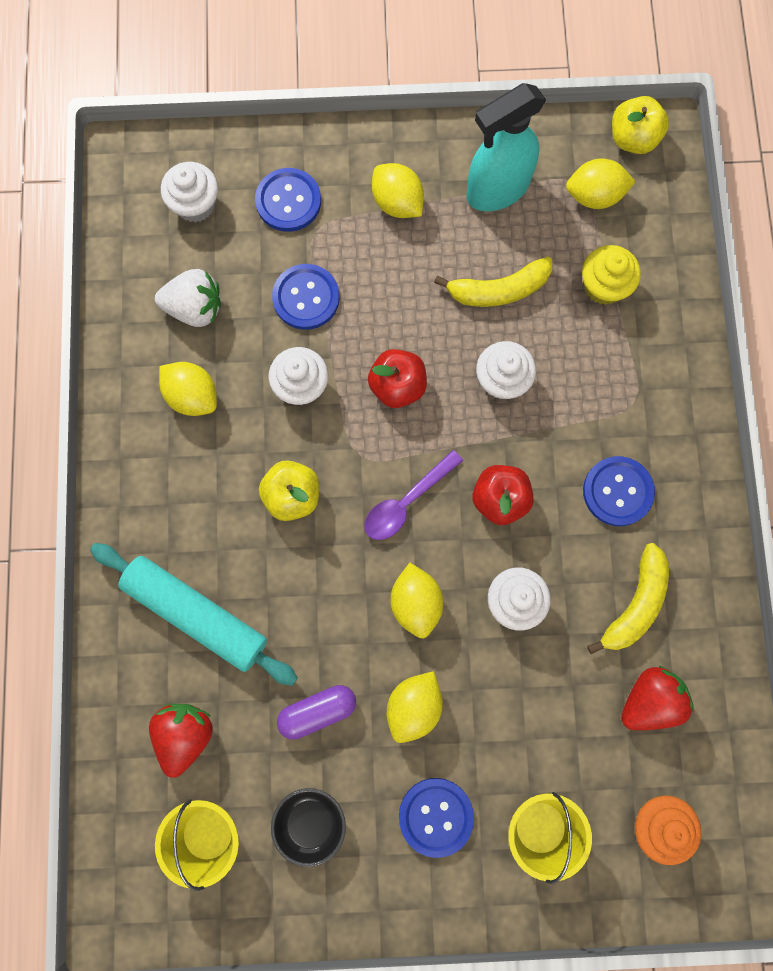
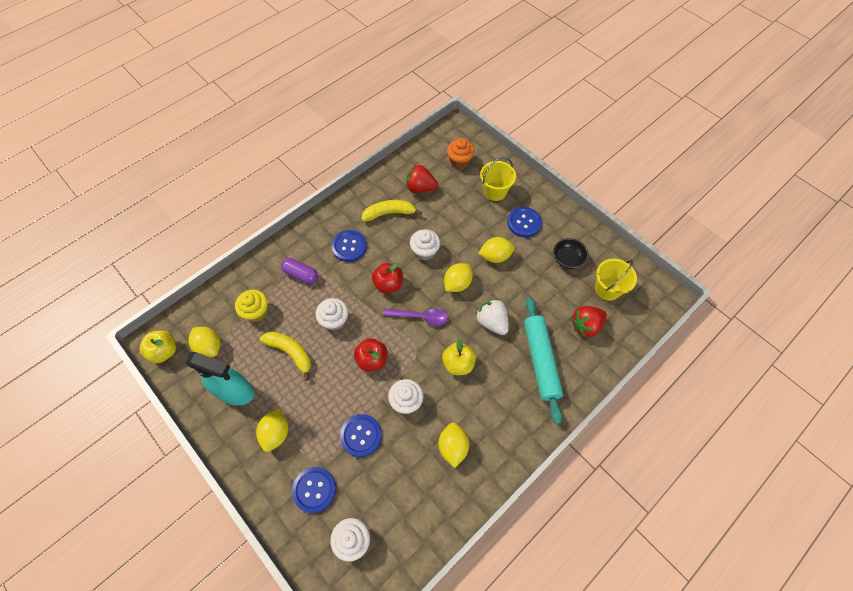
camera: 130 degrees left, 15 degrees down
white strawberry [155,269,221,327] -> white strawberry moved to [476,299,509,335]
purple capsule [277,685,356,740] -> purple capsule moved to [281,258,318,284]

